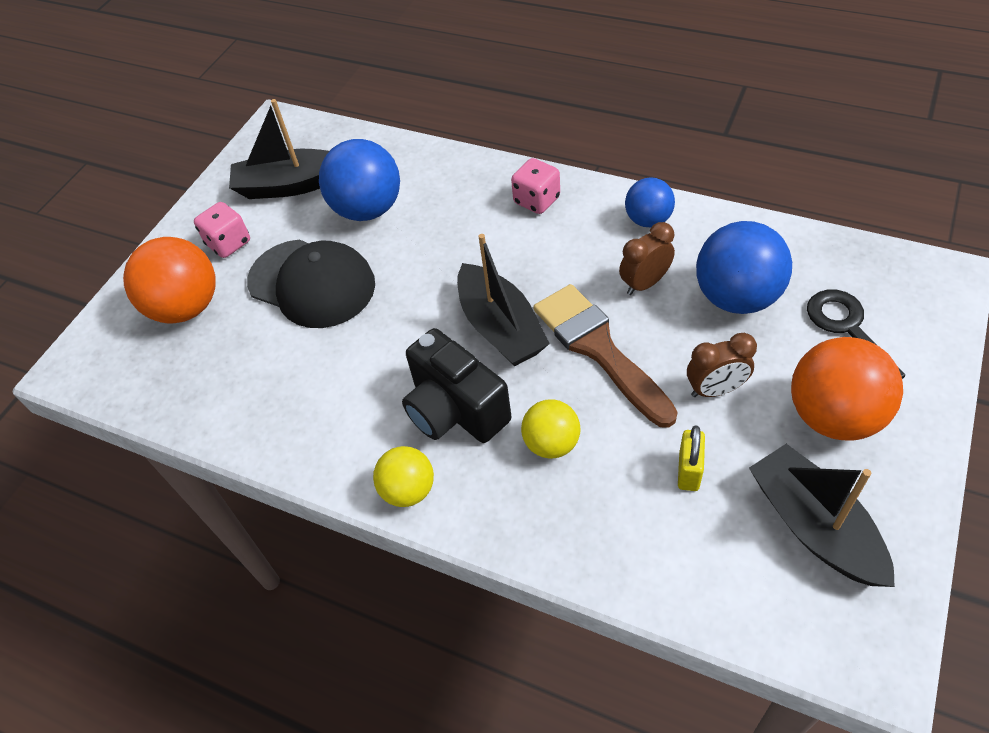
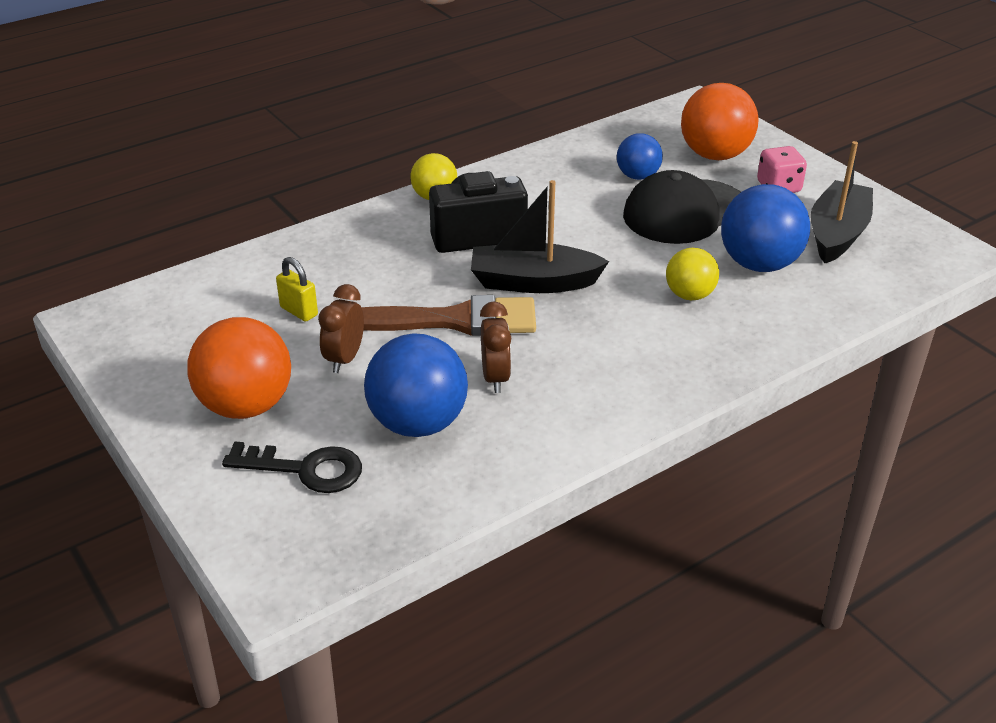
camera: 115 degrees right, 15 degrees down
pink dice [511,158,560,214] -> none
yellow ball [521,399,580,459] -> yellow ball moved to [666,248,719,300]
blue ball [625,178,675,227] -> blue ball moved to [617,133,663,180]
black boat [749,444,895,587] -> none

